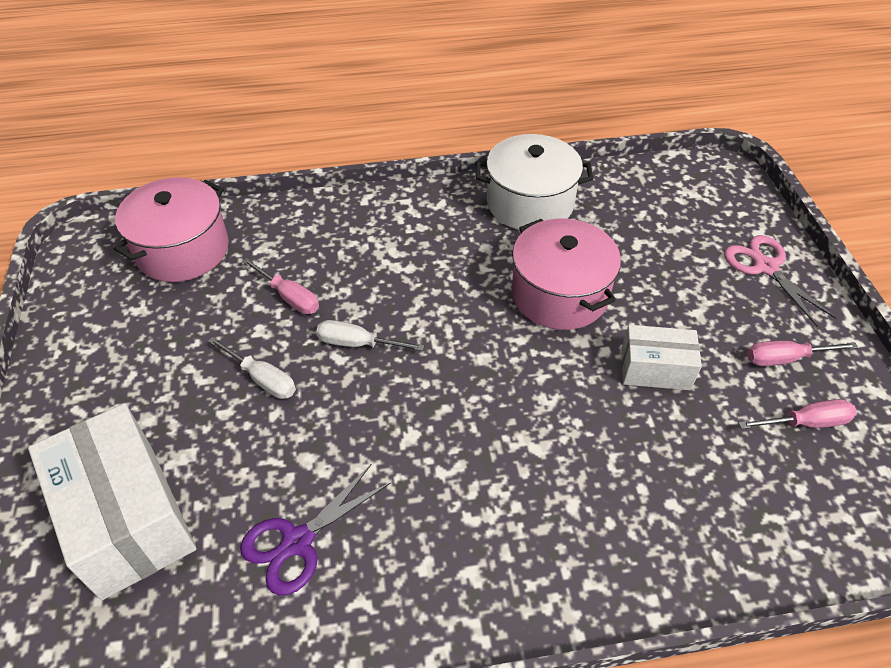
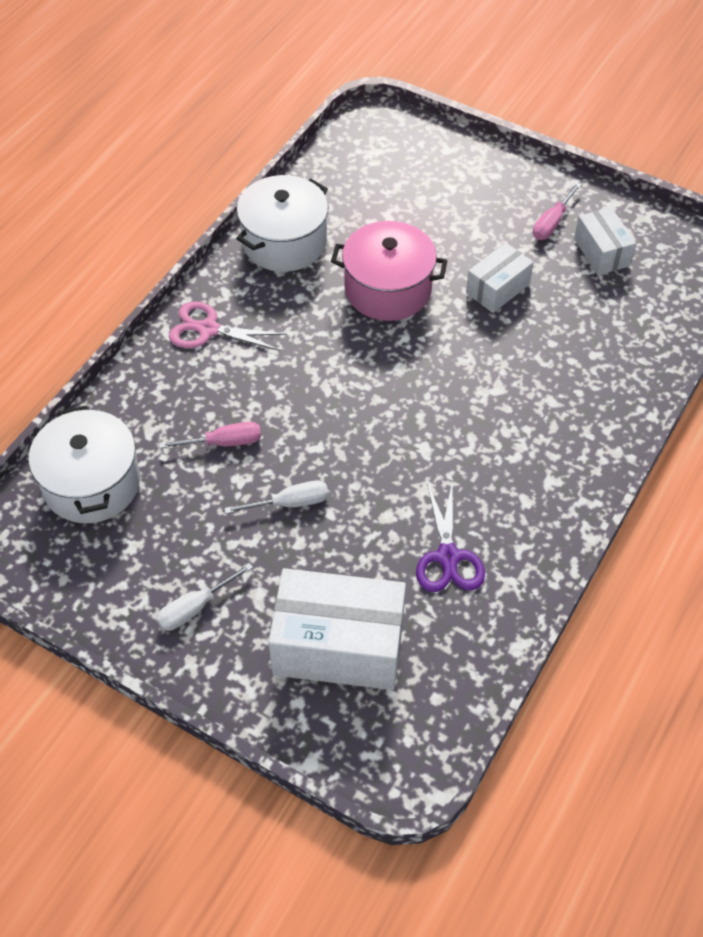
camera: 50 degrees left, 5 degrees up
pink pot [113,177,229,282] -> white pot [29,405,140,523]
white screwdriver [316,320,425,351] -> white screwdriver moved to [156,563,253,631]
pink scissors [724,235,837,326] -> pink scissors moved to [169,301,287,351]
pink screwdriver [739,399,857,429] -> white box [574,207,636,275]

